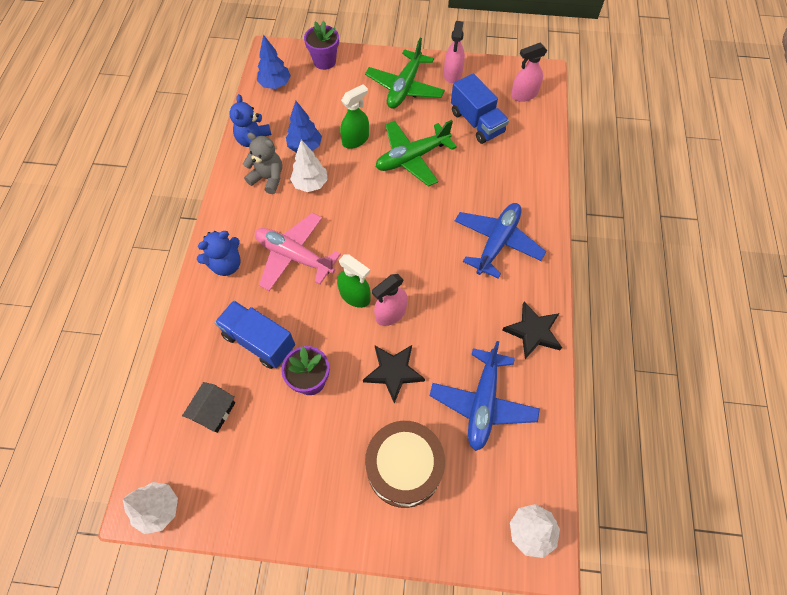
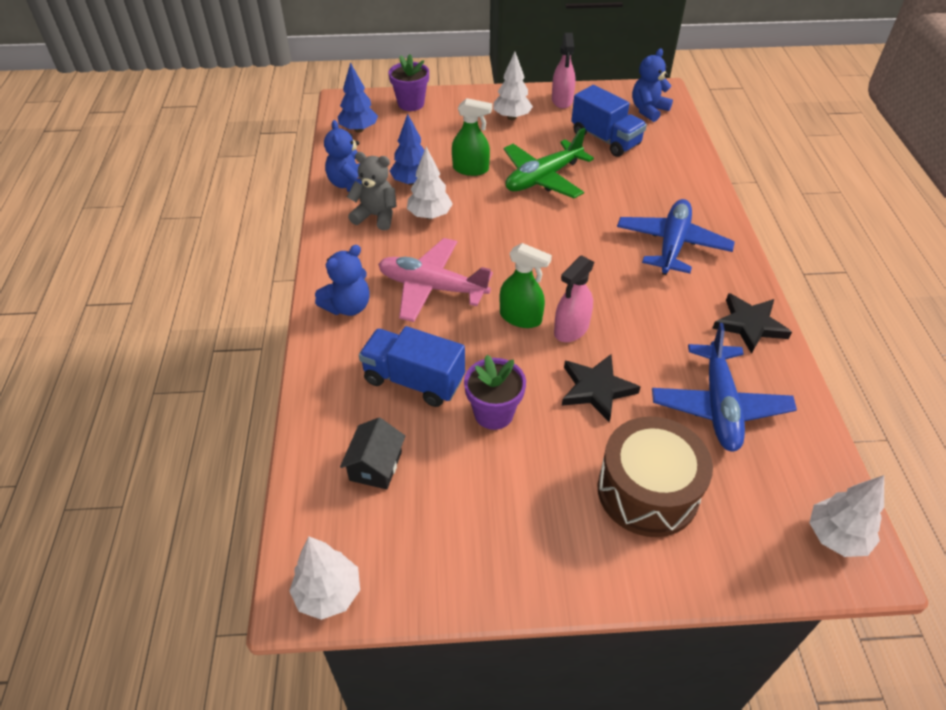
camera: 10 degrees left, 15 degrees down
green spray bottle [340,84,369,149] -> green spray bottle turned 60 degrees clockwise [452,98,492,176]
green plane [365,38,445,109] -> white tree [493,52,533,120]
pink spray bottle [511,43,547,102] -> blue teddy bear [632,48,673,122]

